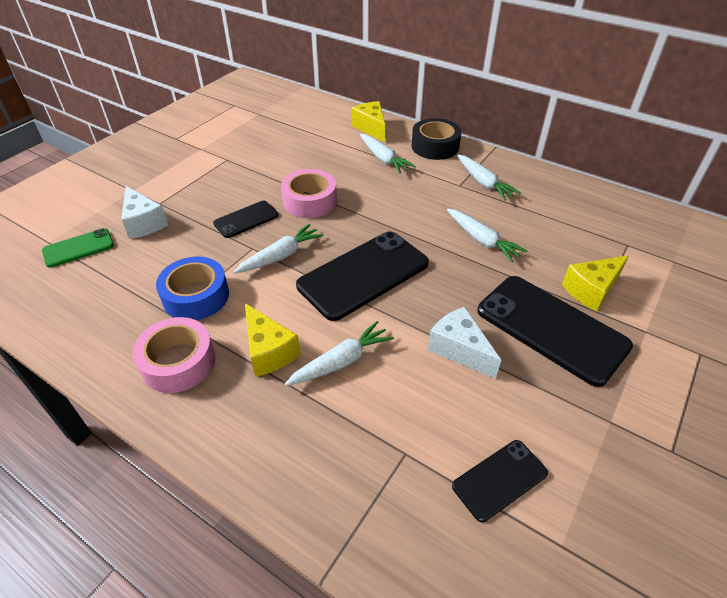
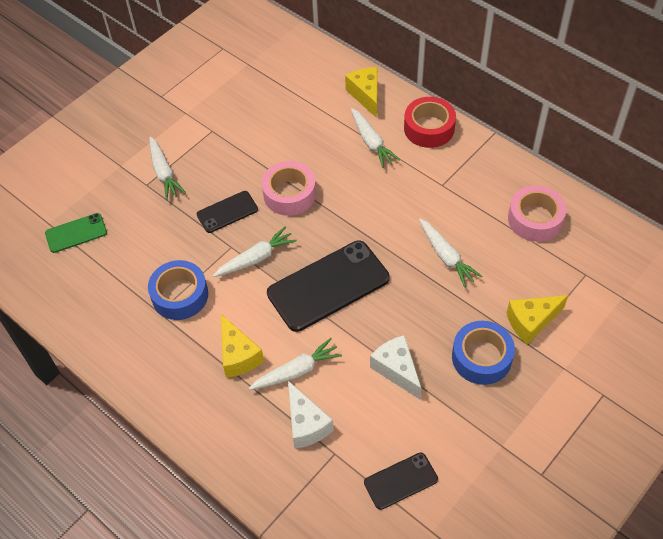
camera: 10 degrees right, 10 degrees up
white cheese [121,186,168,239] -> white cheese moved to [288,381,334,449]
pink tape [132,317,215,393] -> pink tape moved to [508,185,566,242]
black tape [412,118,462,160] -> red tape [404,97,456,148]
white carrot [457,155,521,200] -> white carrot moved to [149,137,186,200]
black phone [477,276,633,387] -> blue tape [452,321,515,385]

